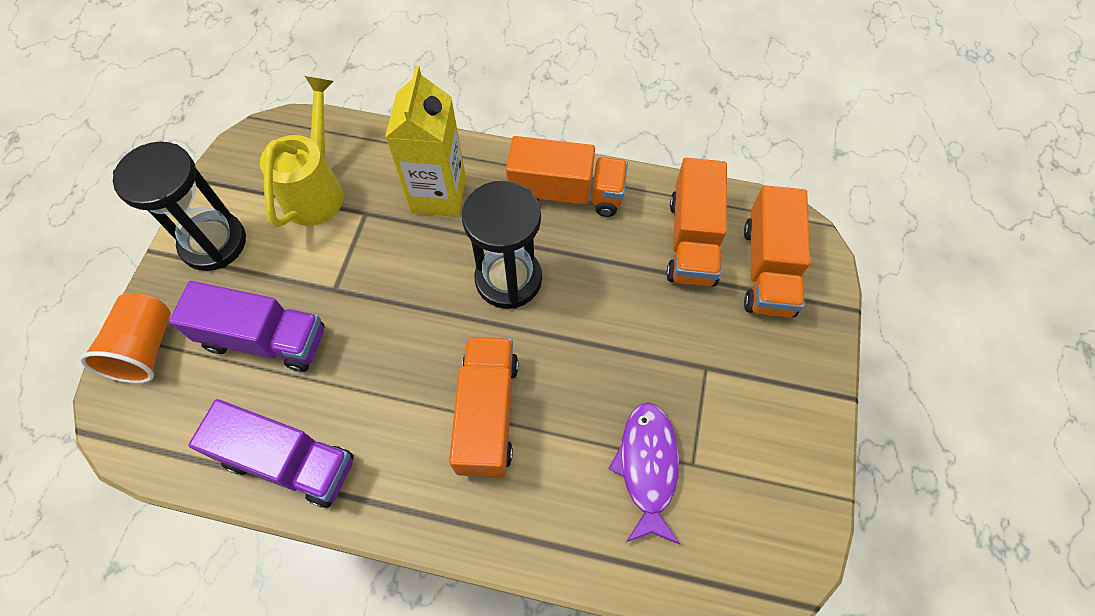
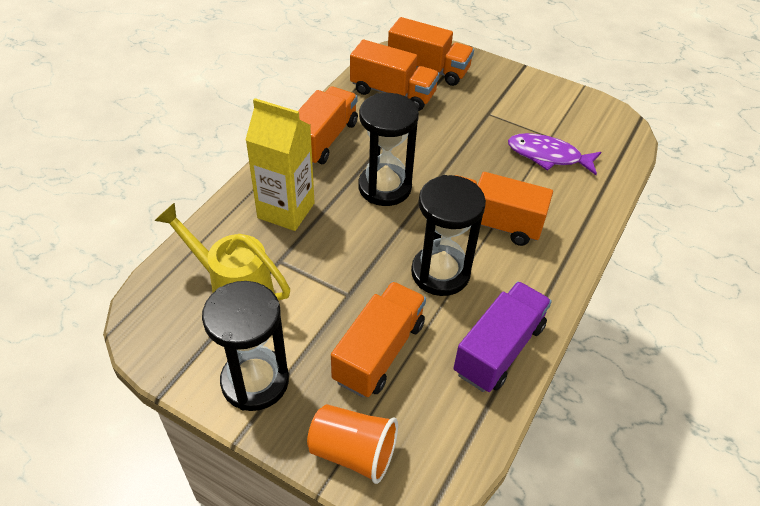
camera: 75 degrees left, 15 degrees down
purple truck [169,281,325,372] -> orange truck [331,282,426,398]
none -> black hourglass [411,175,486,296]

